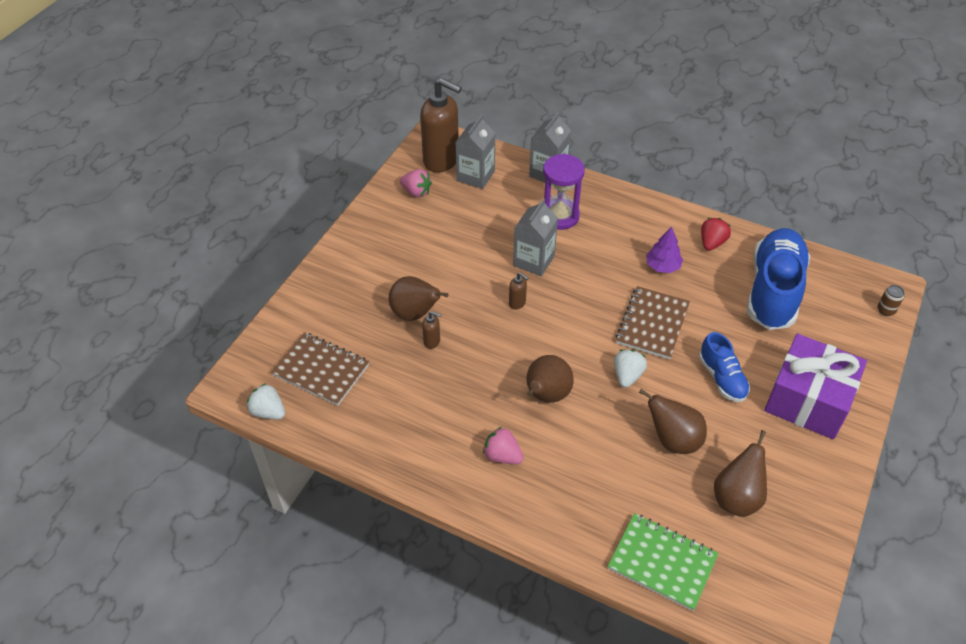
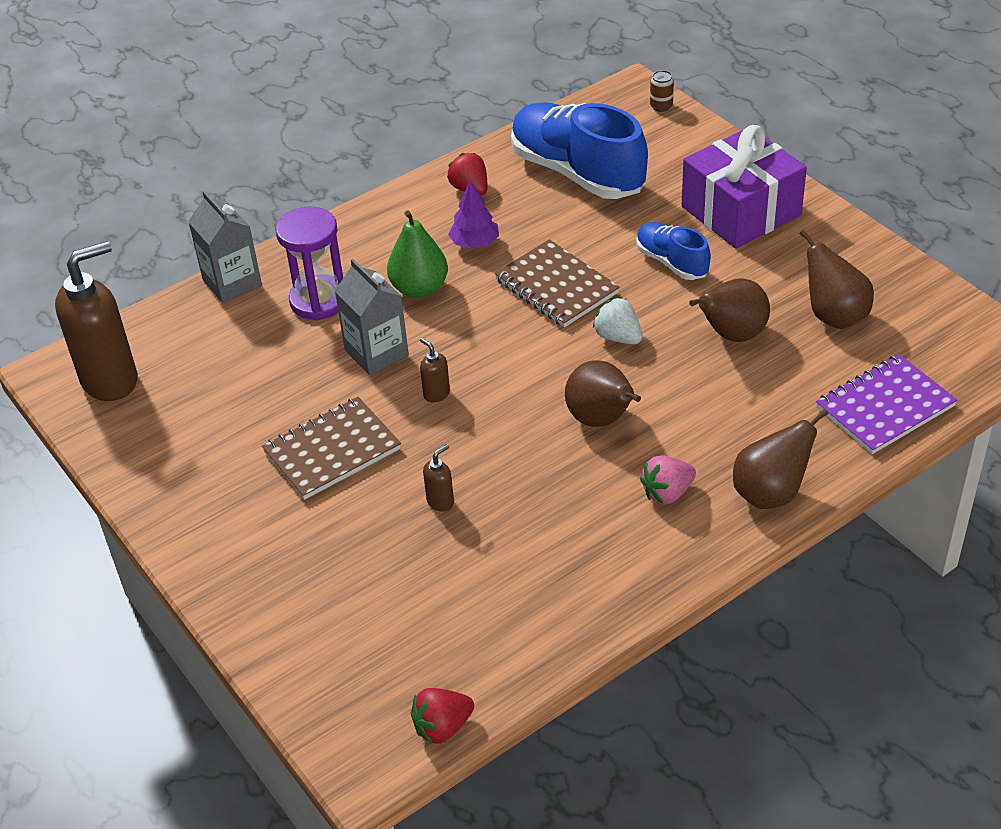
camera: 60 degrees left, 5 degrees down
white strawberry [247,383,285,420] -> red strawberry [411,688,474,745]
brown notebook [271,332,369,406] -> brown notebook moved to [262,397,401,500]
brown pear [389,276,448,321] -> brown pear moved to [733,409,829,509]
pink strawberry [400,169,432,198] -> none
grey carton [455,115,495,189] -> none
brown soap dispenser [509,272,529,310] -> brown soap dispenser turned 105 degrees counterclockwise [420,338,450,403]
green notebook [608,513,719,611] -> purple notebook [816,354,958,454]
blue shoe [699,332,750,402] -> blue shoe turned 135 degrees counterclockwise [636,222,711,280]
none -> green pear [387,210,448,298]

